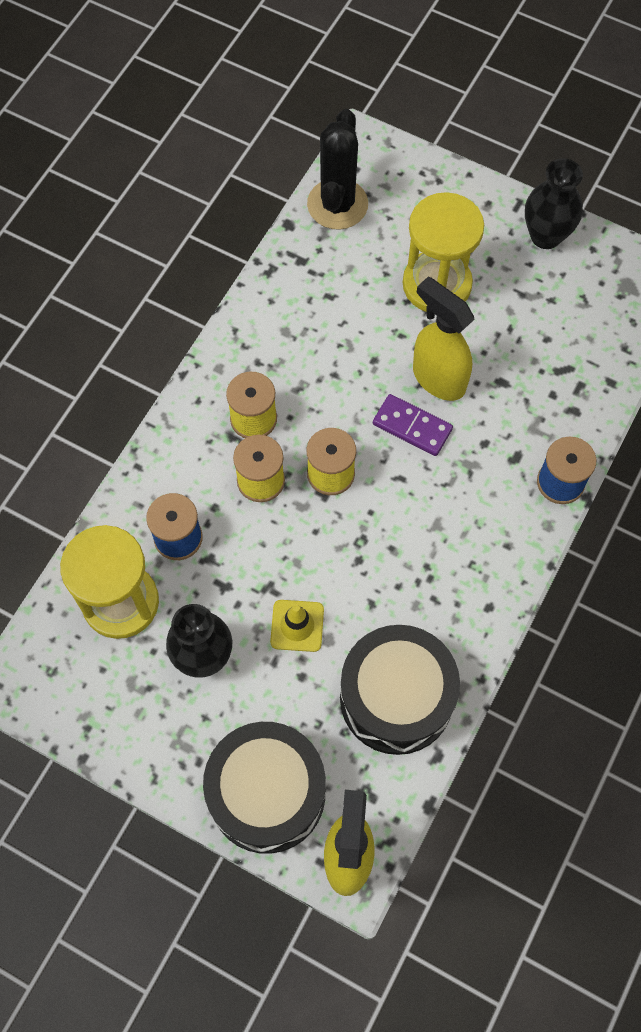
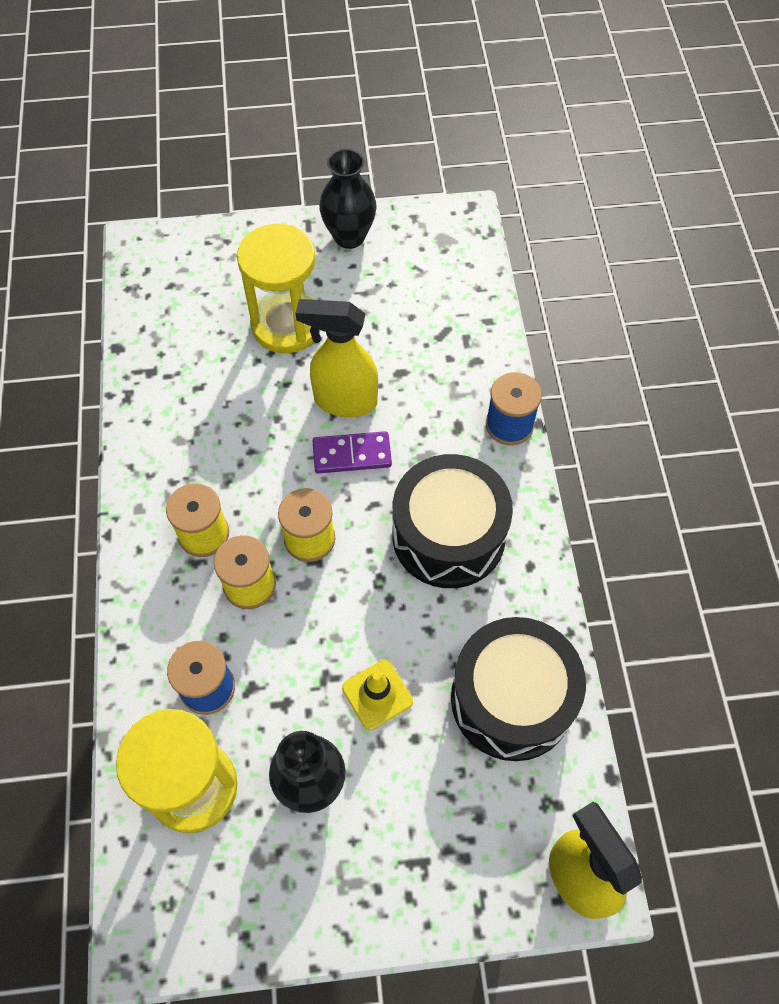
camera: 35 degrees left, 5 degrees down
black drum [203,722,326,854] -> black drum moved to [392,454,513,588]
black cactus [307,109,368,230] -> none

